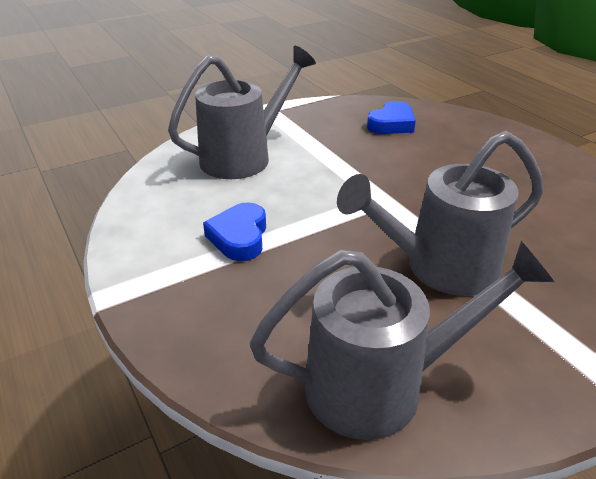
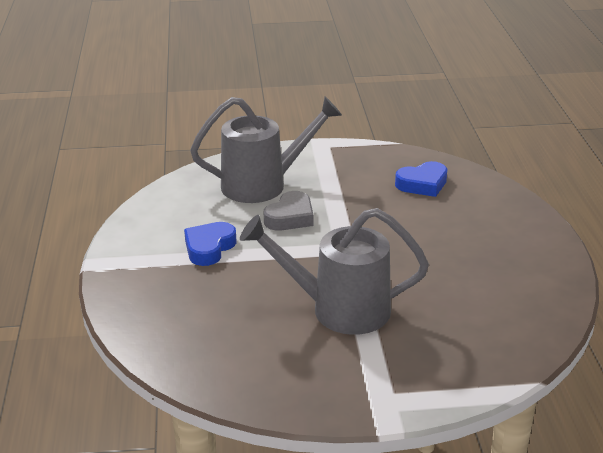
camera: 25 degrees right, 5 degrees down
grey watering can [250,241,554,440] -> none
none -> grey heart [264,191,313,231]

